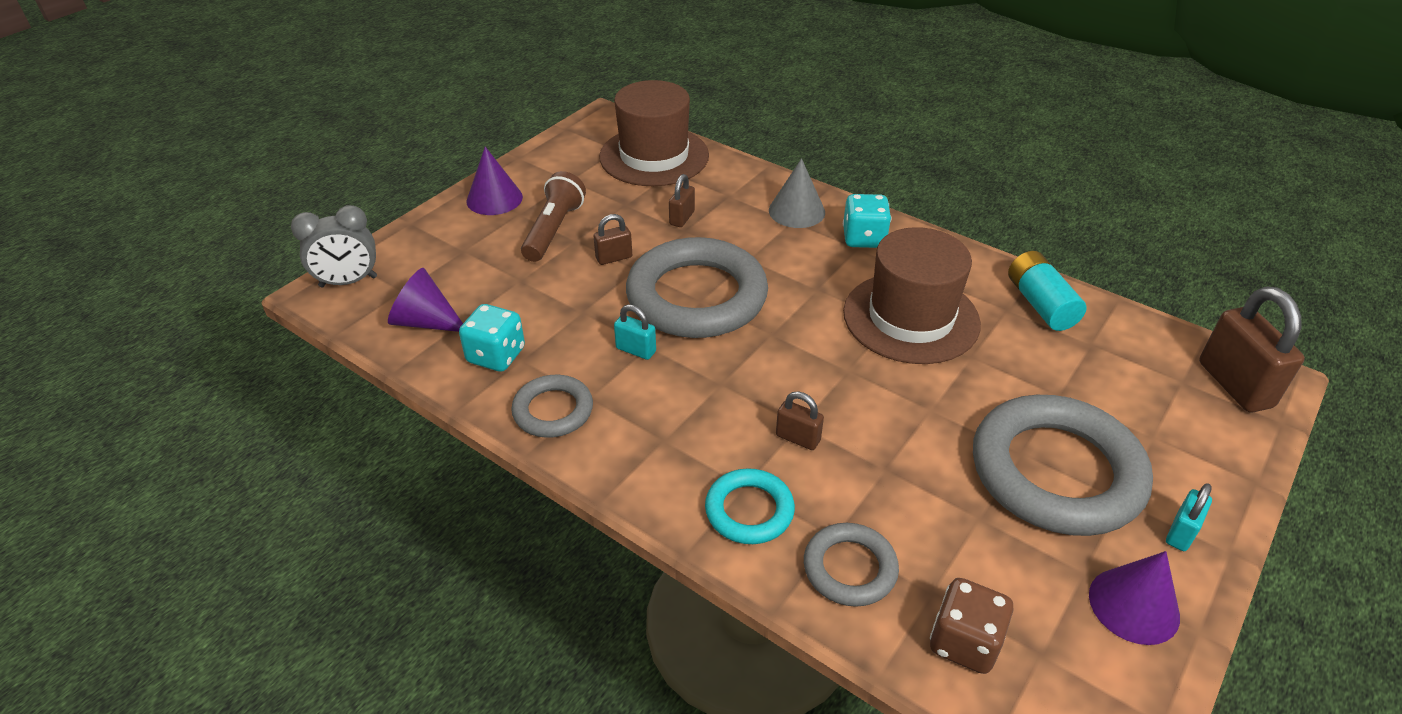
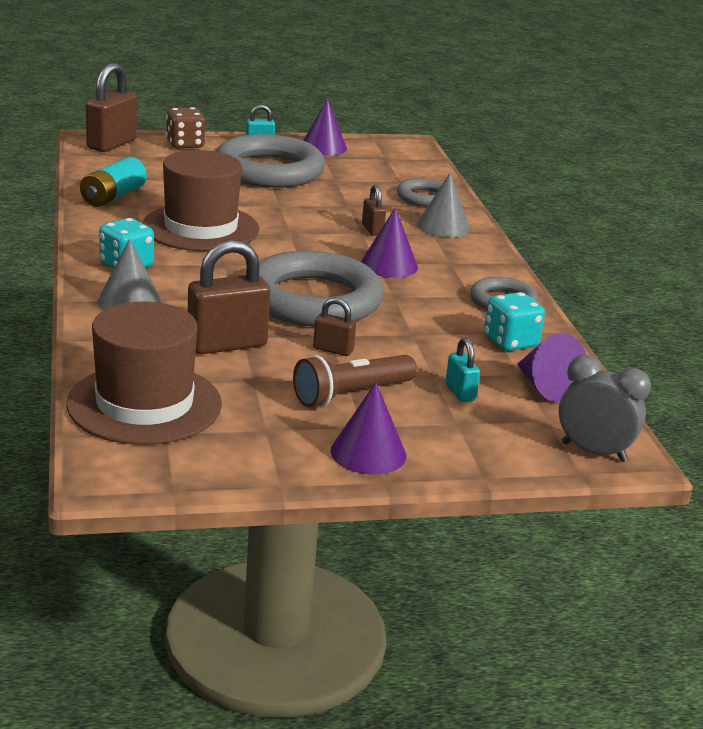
camera: 140 degrees left, 15 degrees down
turquoise padlock [614,304,656,360] -> turquoise padlock moved to [445,338,480,402]
brown padlock [669,174,695,227] -> brown padlock [188,240,270,354], size x1.95
turquoise ring [705,468,795,544] -> grey cone [417,172,470,237]
brown dice [930,578,1014,674] -> brown dice moved to [166,107,205,148]
none -> purple cone [361,207,418,278]

